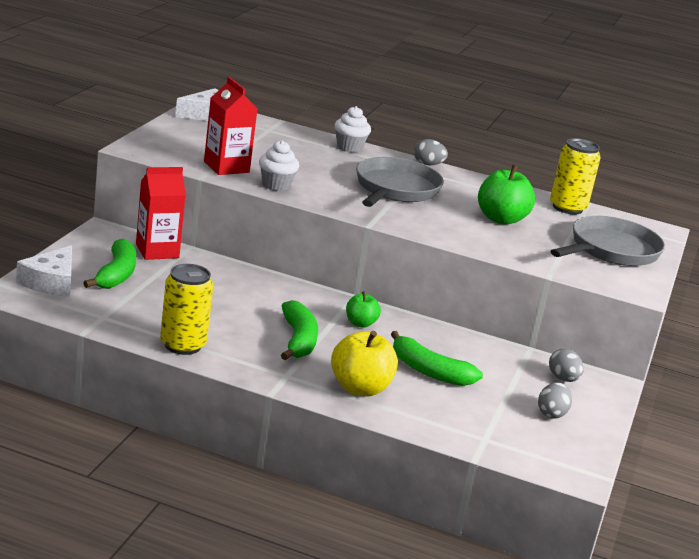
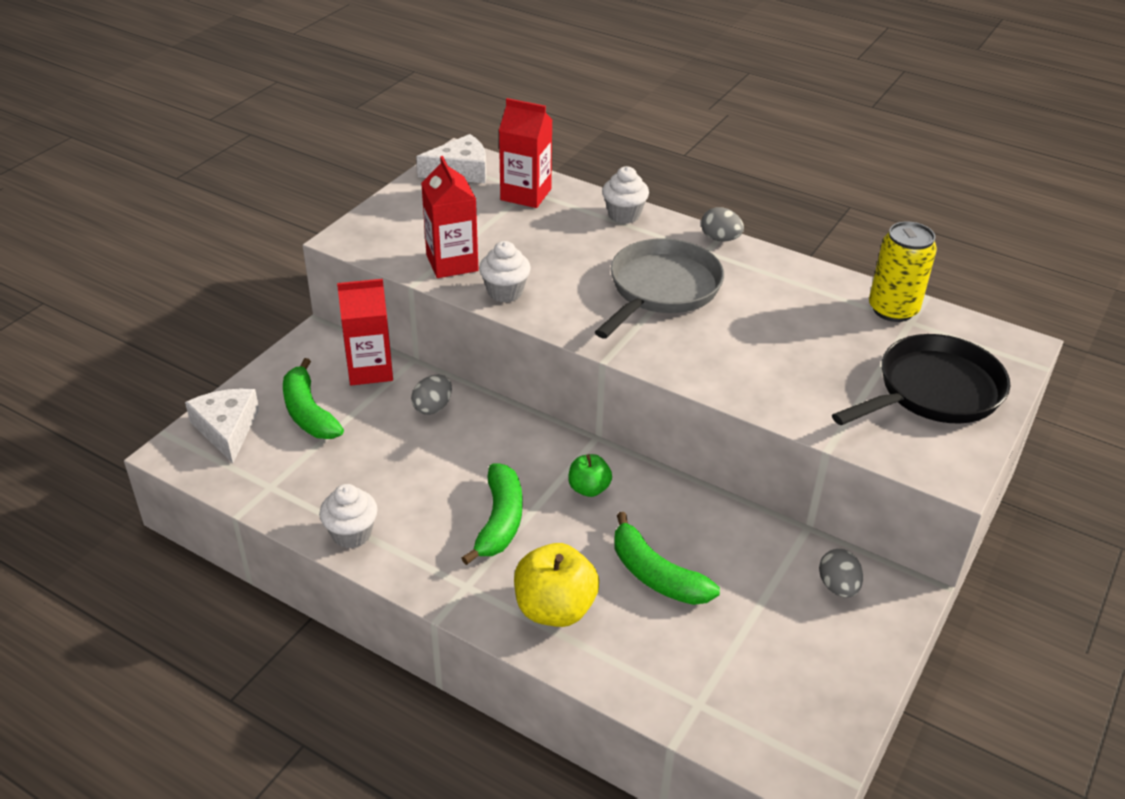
camera: 15 degrees right, 15 degrees up
white cheese [16,245,72,297] -> white cheese turned 135 degrees clockwise [185,389,259,463]
green banana [83,238,136,289] -> green banana turned 135 degrees clockwise [283,358,344,439]
yellow can [160,264,213,355] -> white cupcake [319,484,378,549]
green apple [478,165,535,225] -> none
grey egg [538,382,572,419] -> grey egg moved to [411,375,452,415]
grey pan [551,216,665,266] -> black pan [832,334,1010,425]
none -> red carton [499,98,552,208]

